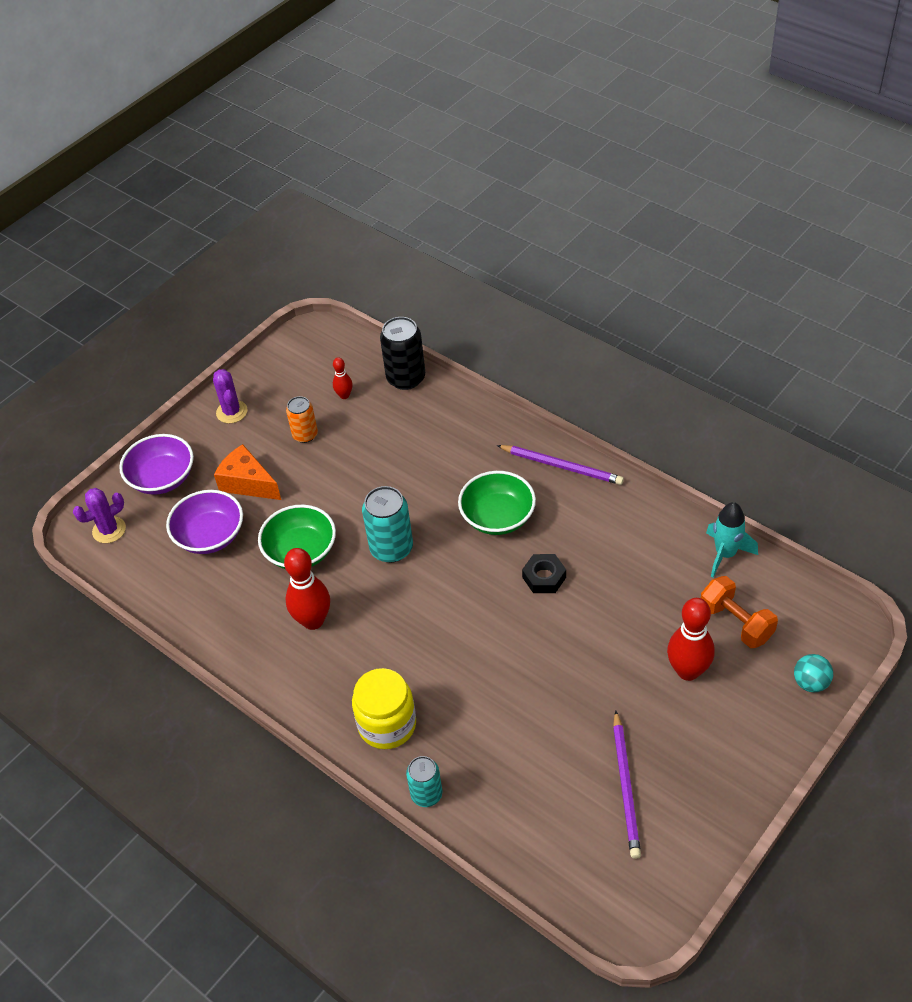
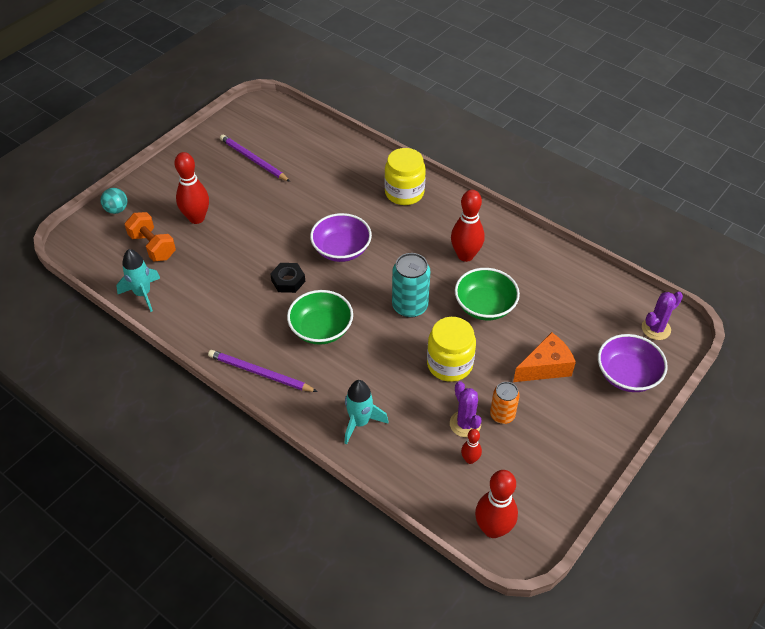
camera: 175 degrees right, 0 degrees up
purple bowl [166,490,243,554] -> purple bowl moved to [310,213,372,262]
purple cactus [213,369,248,423] -> purple cactus moved to [450,381,482,437]
orange cheese [214,444,281,500] -> orange cheese turned 60 degrees counterclockwise [513,332,576,382]
black can [380,317,425,390] -> none
turquoise can [406,756,442,807] -> none
purple pencil [613,710,641,859] -> purple pencil turned 45 degrees counterclockwise [220,134,290,182]
none -> turquoise rocket [345,380,389,444]
none -> yellow jar [427,317,476,382]
none -> red bowling pin [475,470,518,538]

